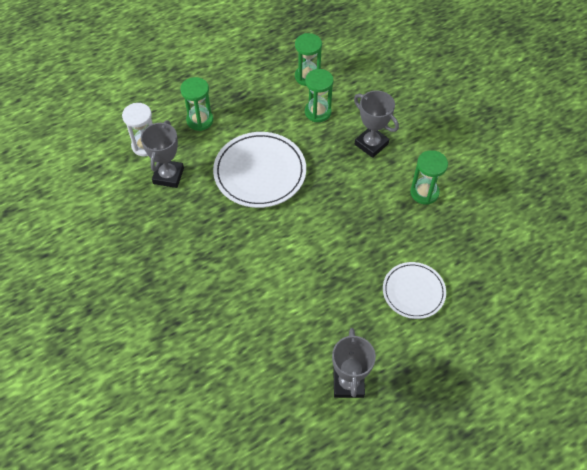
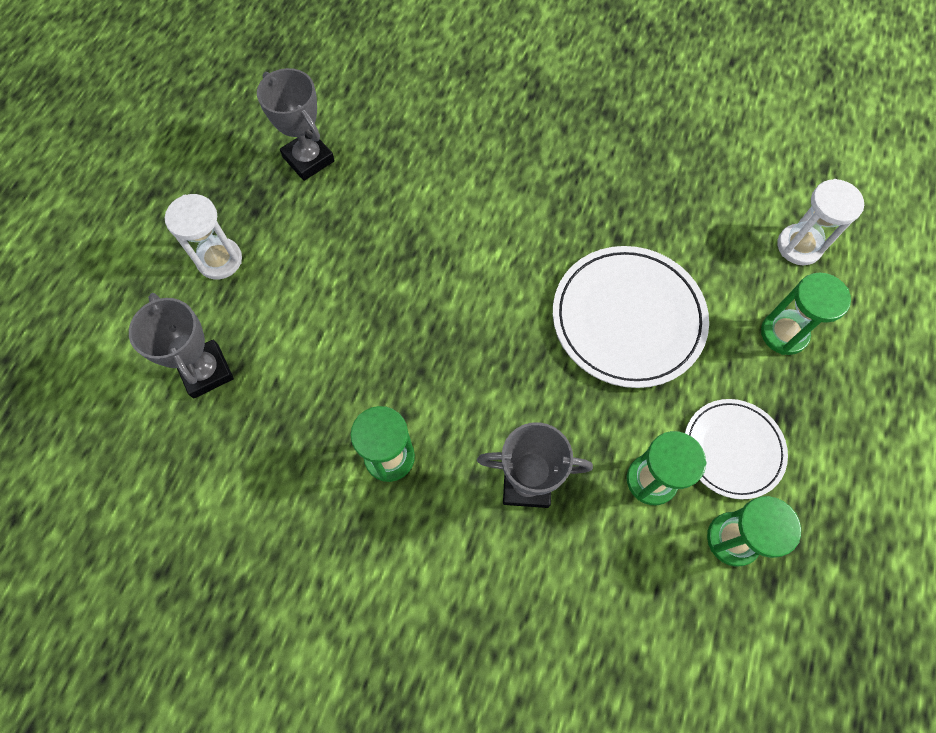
camera: 140 degrees right, 10 degrees up
grey trophy [141,120,184,188] -> grey trophy moved to [129,293,234,398]
white plate [383,262,446,319] -> white plate moved to [685,399,788,499]
none -> white hourglass [165,194,242,279]

